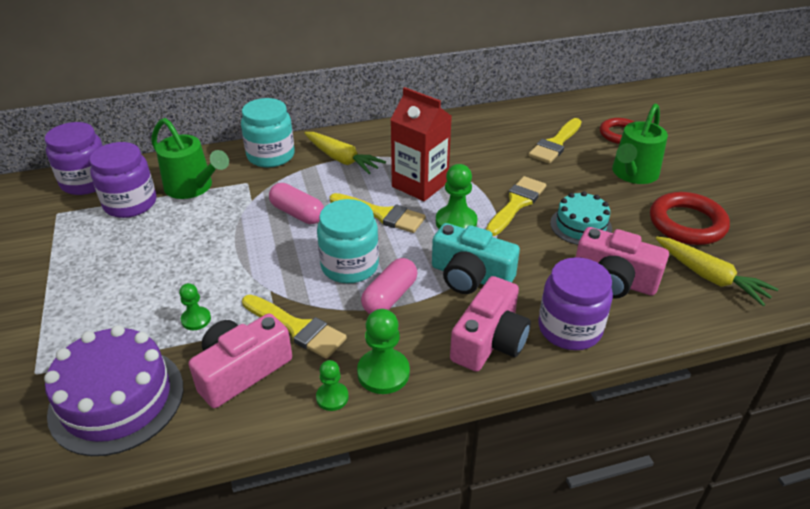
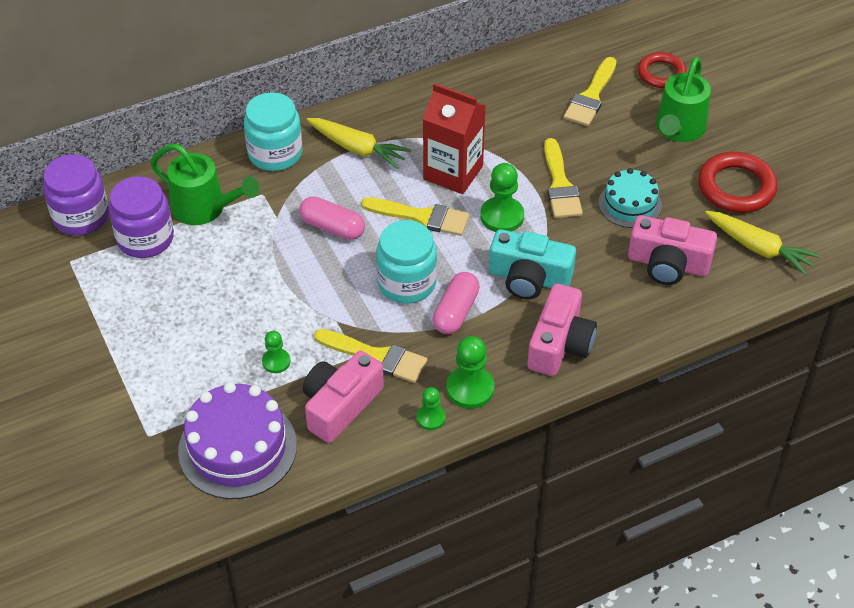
camera: 10 degrees left, 10 degrees up
yellow brush [486,176,546,236] -> yellow brush turned 150 degrees clockwise [544,138,583,218]
purple jar [539,257,613,350] -> none

